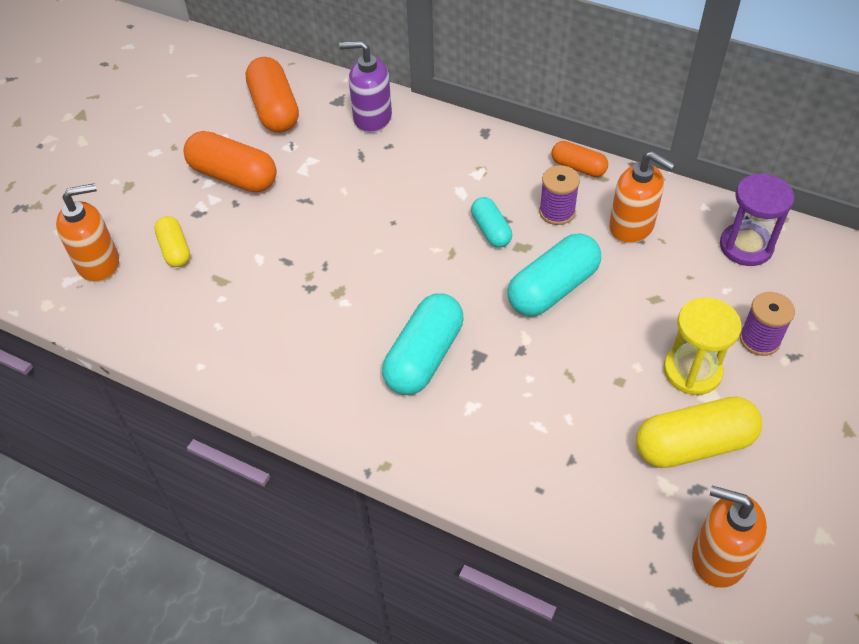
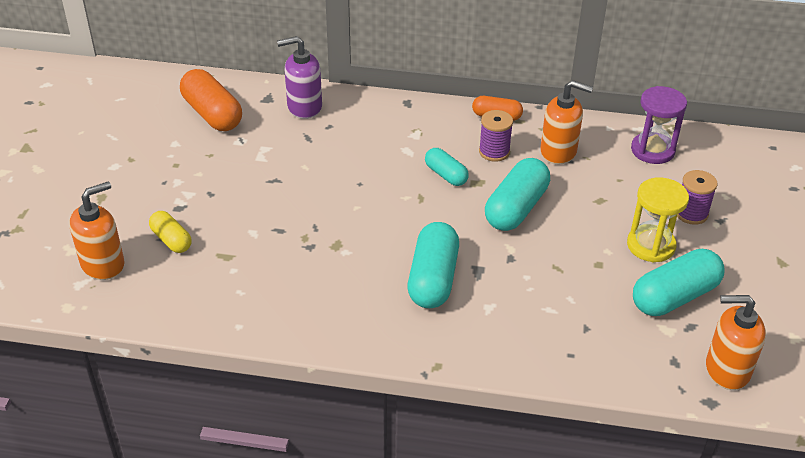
camera: 20 degrees left, 10 degrees down
orange capsule [184,131,277,192] -> none
yellow capsule [636,396,762,468] -> turquoise capsule [633,249,725,316]

